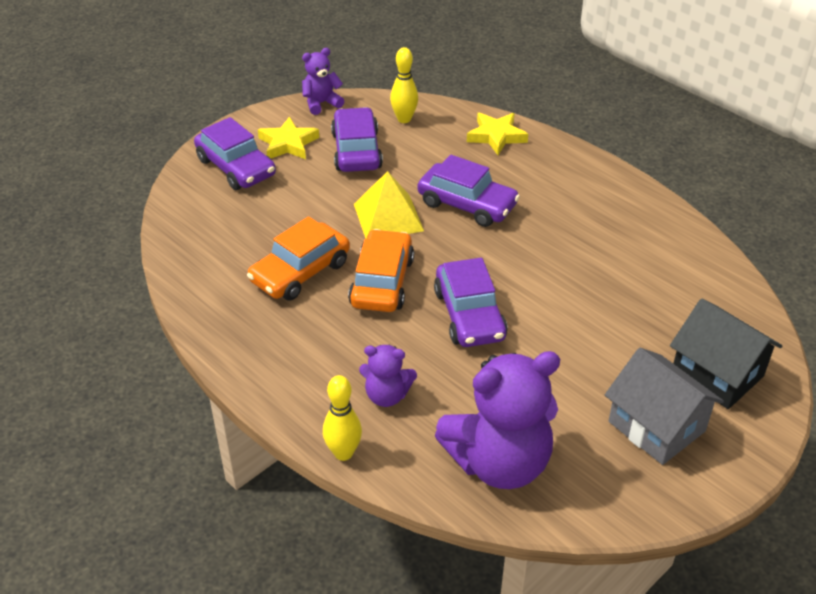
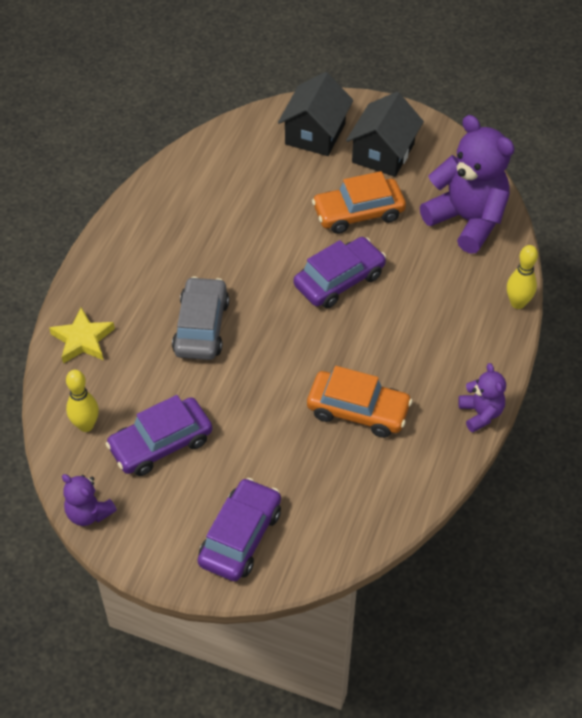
camera: 115 degrees left, 10 degrees up
yellow star [258,117,319,159] -> none
orange car [348,229,414,312] -> orange car moved to [312,171,406,234]
yellow pyramid [354,171,424,239] -> none
purple teddy bear [359,345,417,407] -> purple teddy bear moved to [458,363,506,432]
purple car [417,155,520,227] -> grey car [172,276,229,360]
grey house [605,347,724,465] -> black house [346,92,424,177]

